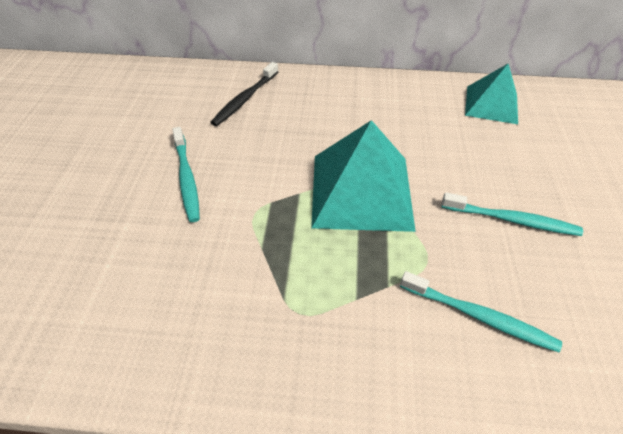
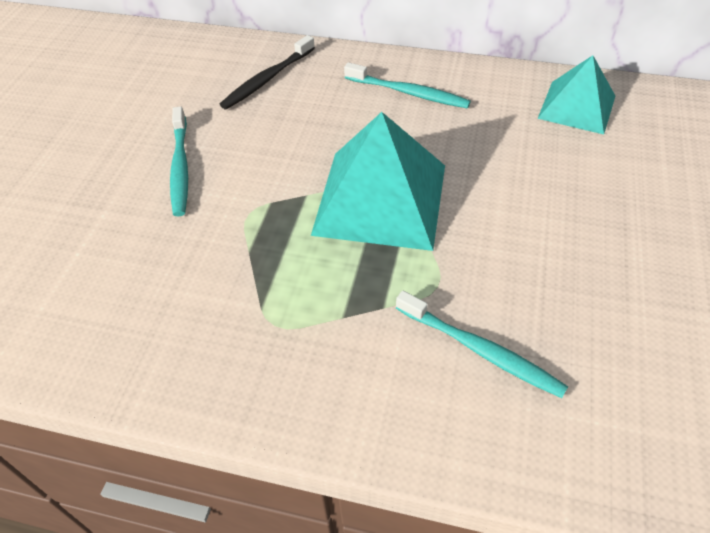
camera: 10 degrees right, 0 degrees up
turquoise toothbrush [441,192,583,236] -> turquoise toothbrush moved to [344,62,471,109]

